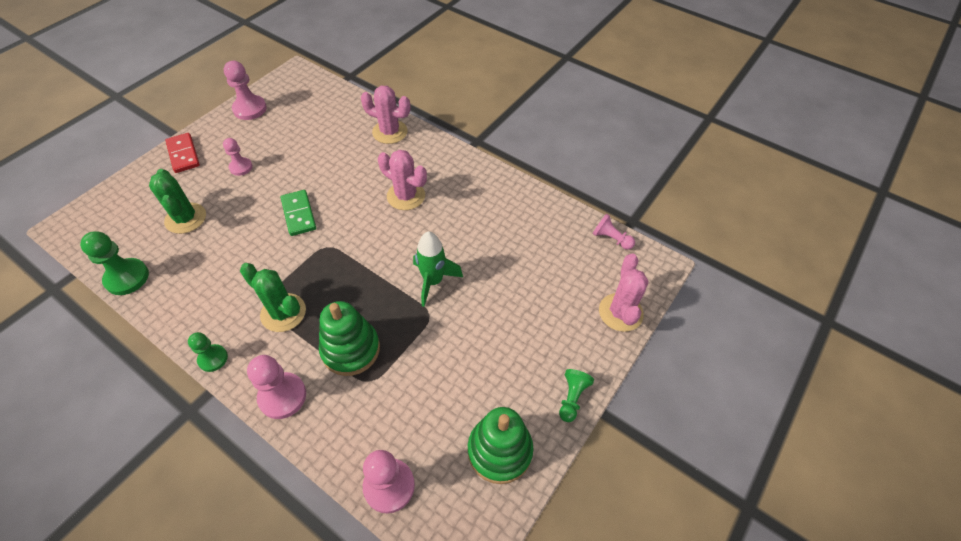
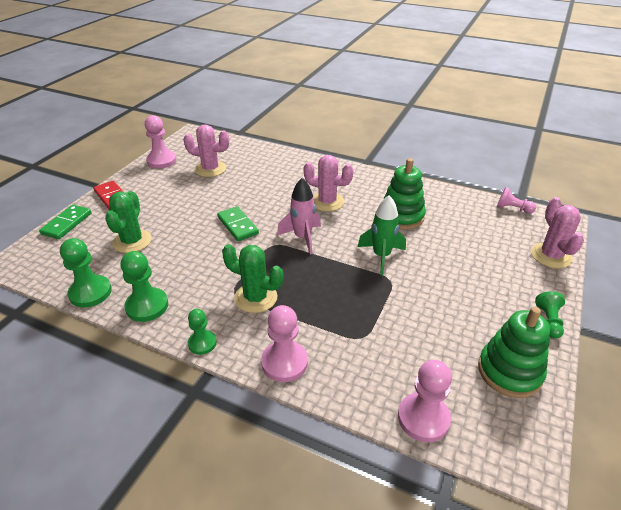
camera: 10 degrees left, 15 degrees down
green cactus [149,169,206,234] -> green cactus turned 45 degrees clockwise [105,191,152,253]
pink pawn [223,138,252,176] -> none
green stacking toy [319,301,380,376] -> green stacking toy moved to [384,158,426,230]
pink cactus [361,86,410,144] -> pink cactus moved to [183,124,229,177]
none -> green domino [39,205,91,239]
none -> green pawn [120,251,168,322]
none -> pink rocket [277,178,321,255]

